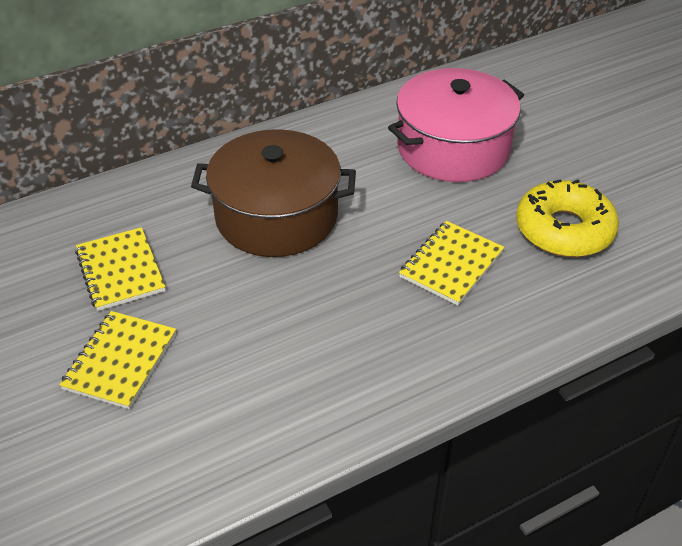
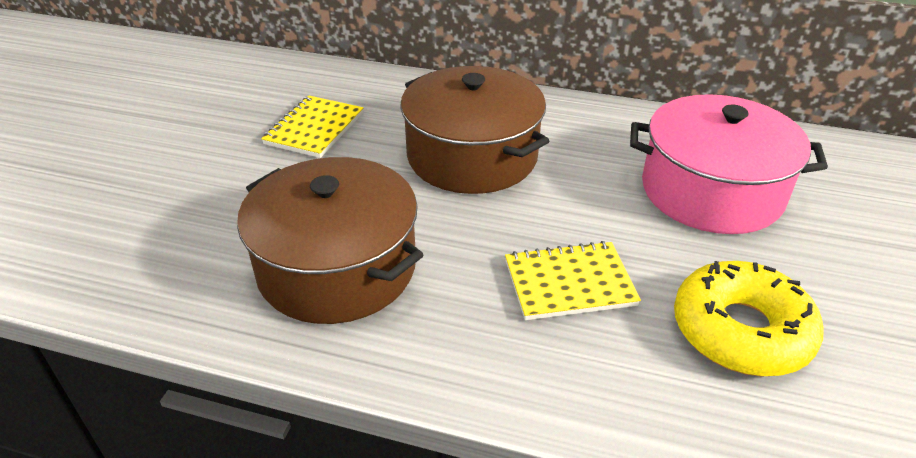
camera: 45 degrees right, 5 degrees down
yellow notebook [59,311,176,409] -> none
none -> brown pot [237,157,423,324]

